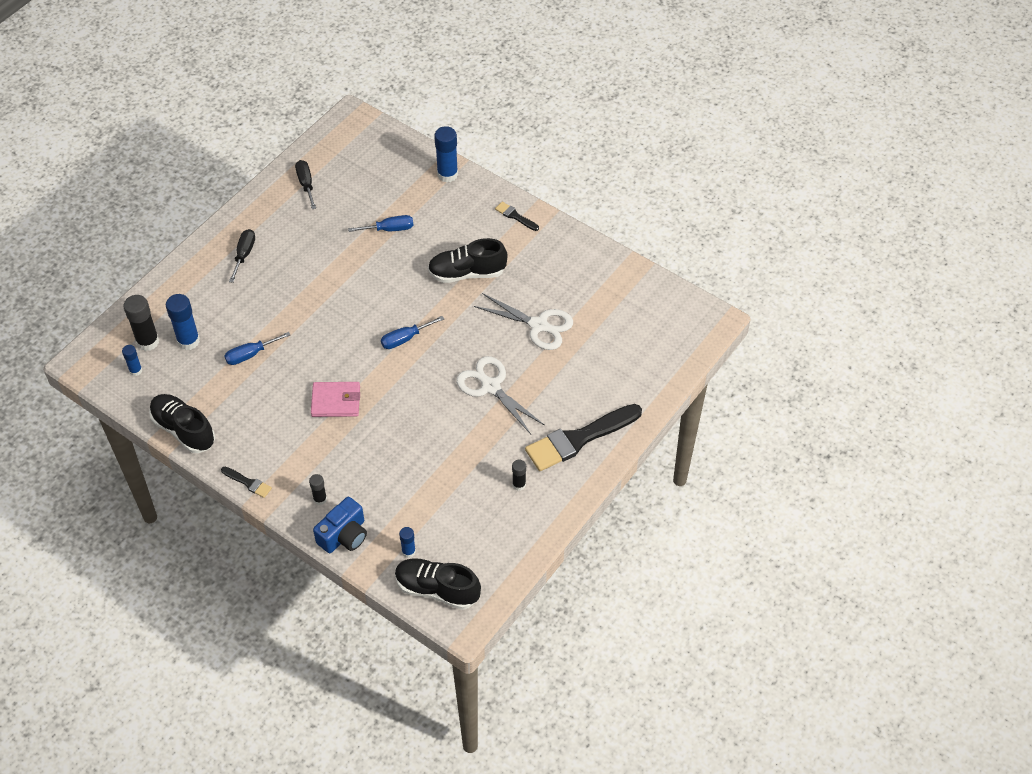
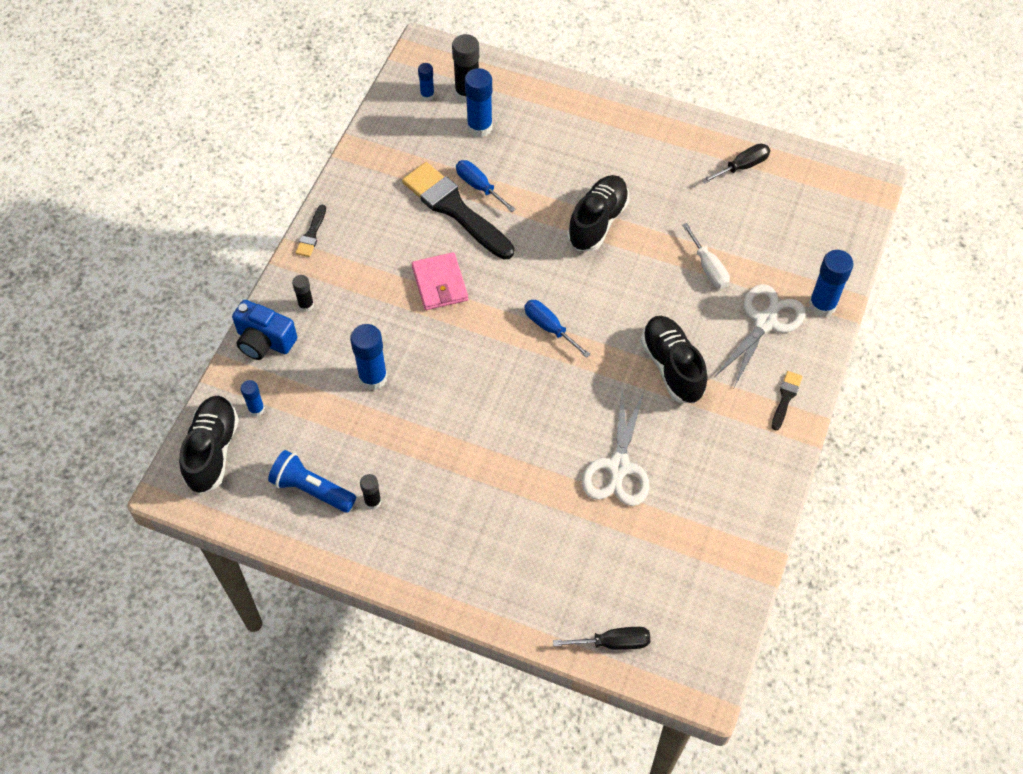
camera: 75 degrees right, 5 degrees up
black shoe [149,394,215,453] -> black shoe moved to [567,175,630,251]
black screwdriver [229,229,255,283] -> black screwdriver moved to [553,627,650,650]
blue screwdriver [348,215,414,232] -> white screwdriver [682,223,730,289]
white scissors [456,356,544,434] -> white scissors moved to [714,284,806,387]
black brush [525,404,642,471] -> black brush moved to [402,162,514,260]
none -> blue flashlight [268,450,356,513]
none -> blue glue stick [350,324,387,390]

